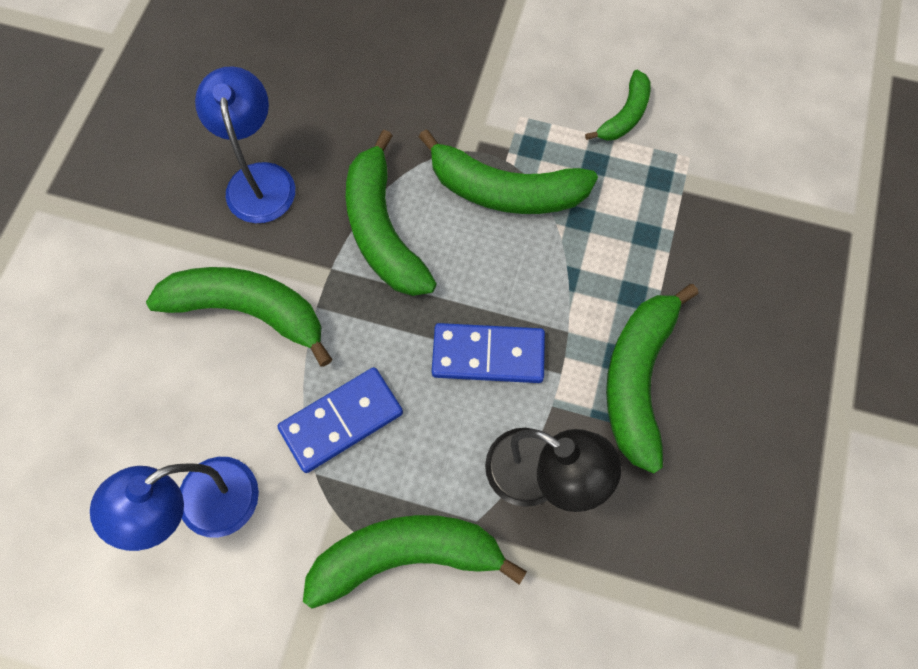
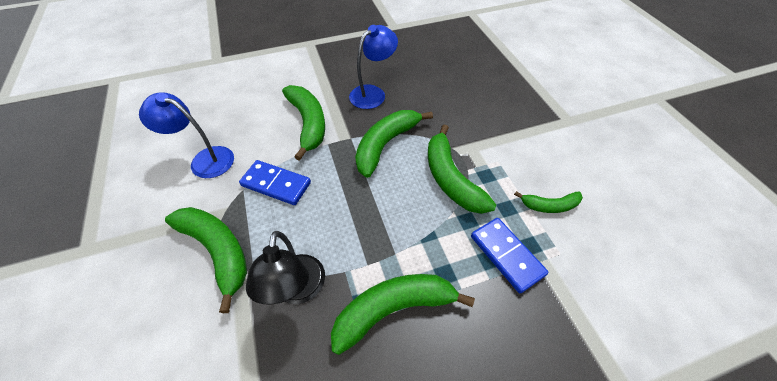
camera: 55 degrees right, 15 degrees down
blue domino [432,323,545,383] -> blue domino moved to [471,218,548,293]

